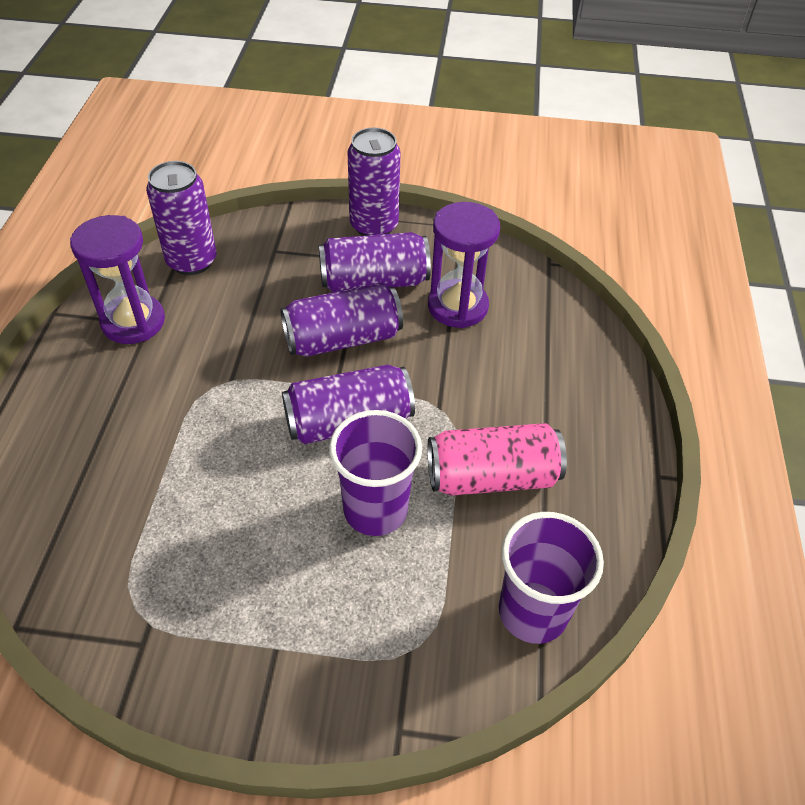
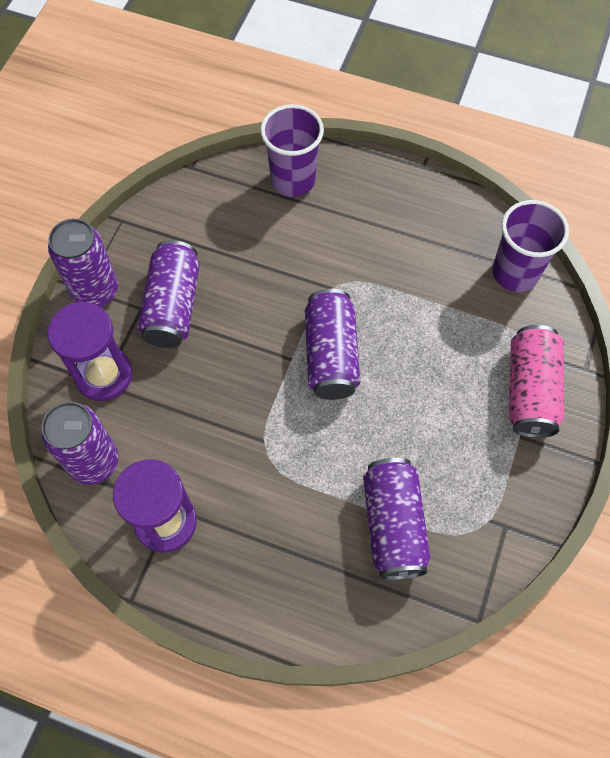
camera: 75 degrees left, 15 degrees up
purple can [280,283,403,357] -> purple can moved to [363,458,430,580]
purple cup [329,410,422,536] -> purple cup moved to [260,104,324,197]
purple hourglass [428,202,500,328] -> purple hourglass moved to [48,302,132,401]
pink can [428,423,567,496] -> pink can moved to [509,325,564,438]

